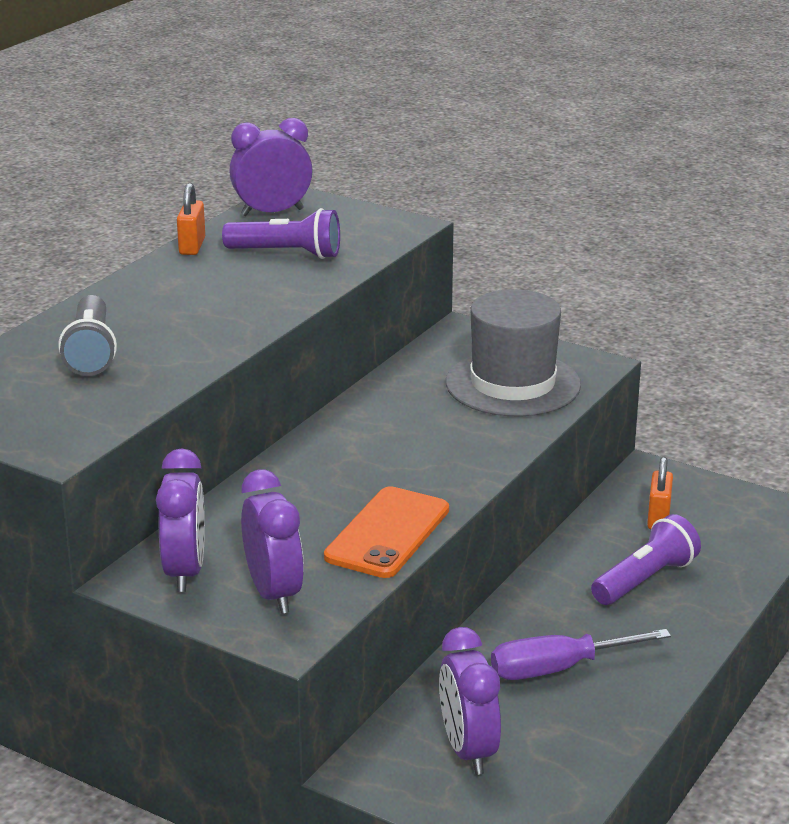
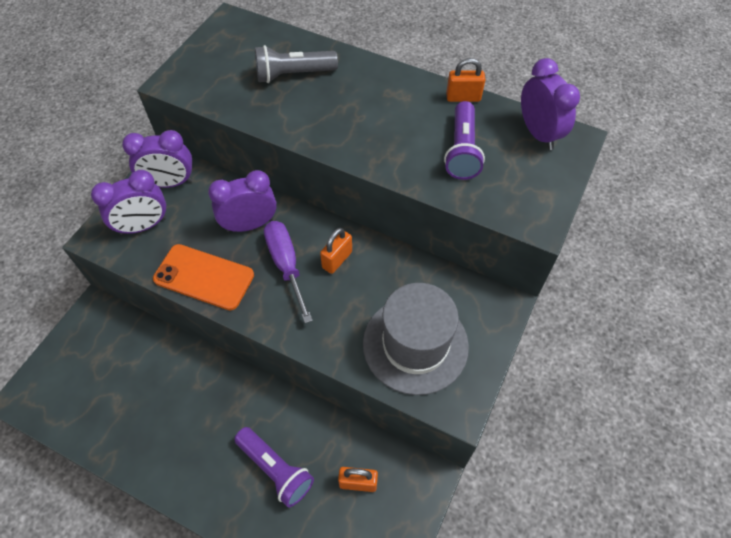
camera: 85 degrees right, 30 degrees up
purple clock [439,627,501,775] -> purple clock moved to [208,170,277,232]
purple screwdriver [491,629,671,680] -> purple screwdriver moved to [264,221,313,323]
none -> orange padlock [320,228,352,274]

